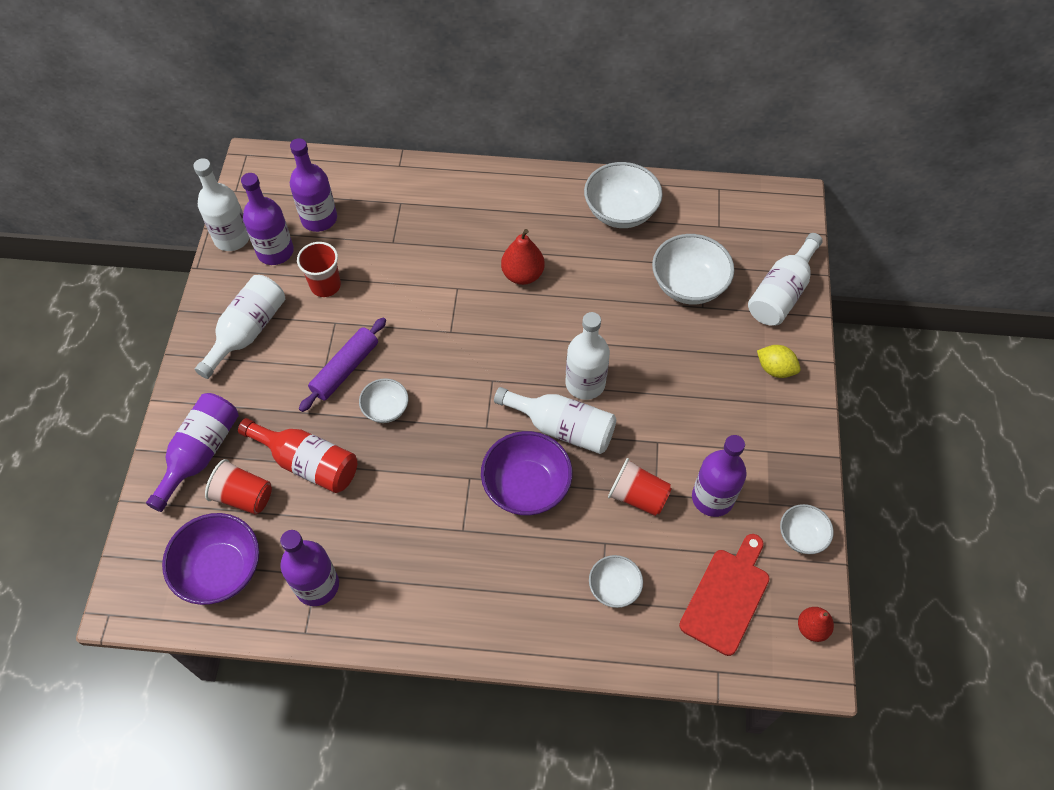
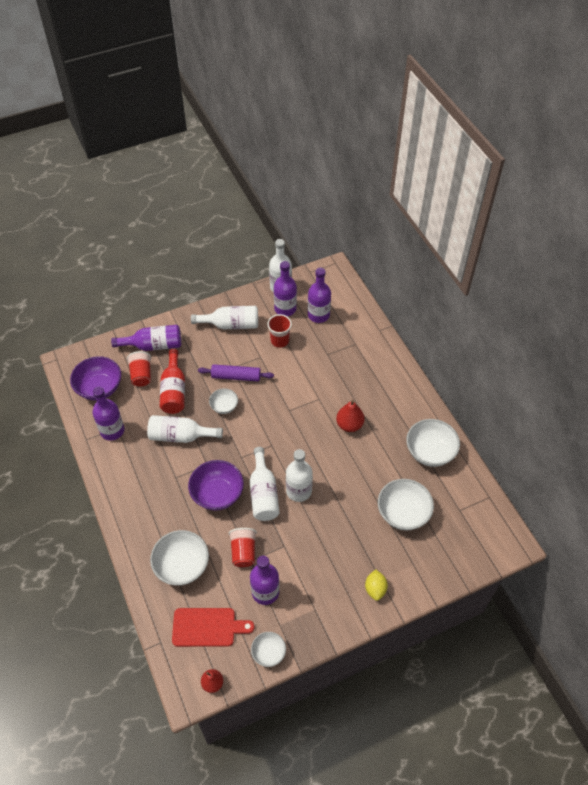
camera: 60 degrees right, 5 degrees down
white bowl [589,555,643,608] -> white bowl [150,530,209,586], size x1.75
white bottle [748,233,823,326] -> white bottle moved to [147,415,223,443]

